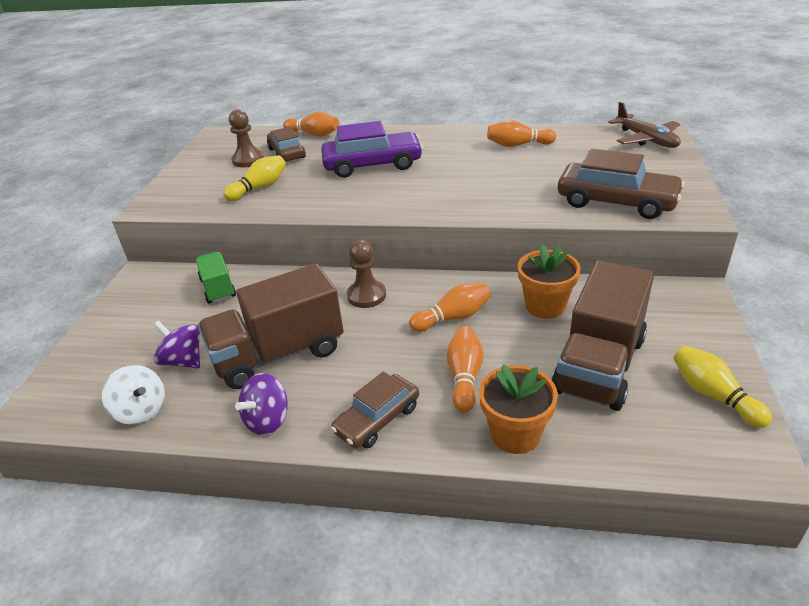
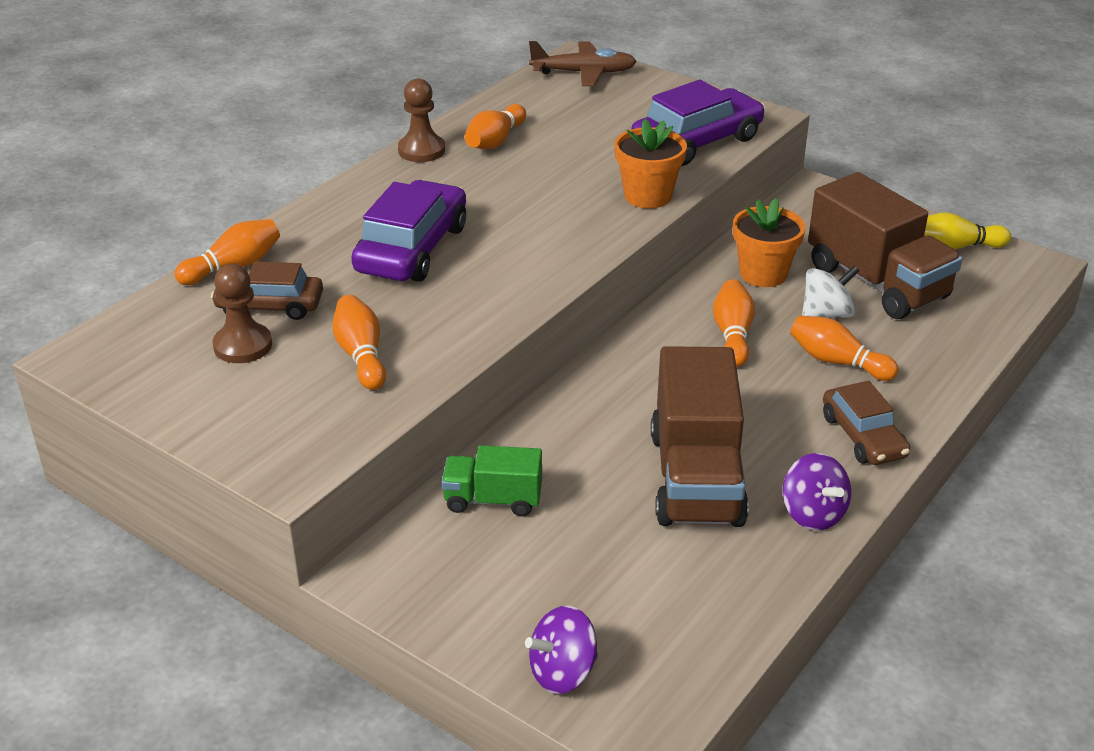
camera: 65 degrees left, 0 degrees up
white spinning top [102,365,165,425] -> white spinning top moved to [802,266,859,318]
purple spinning top [154,321,200,368] -> purple spinning top moved to [525,605,598,694]
yellow bowling pin [223,155,286,201] -> orange bowling pin [332,295,386,390]
brown pawn [347,240,386,308] -> brown pawn moved to [398,78,445,162]
orange flower pot [479,364,558,454] -> orange flower pot moved to [615,119,687,209]
brown car [558,149,685,219] -> purple car [631,80,765,166]

